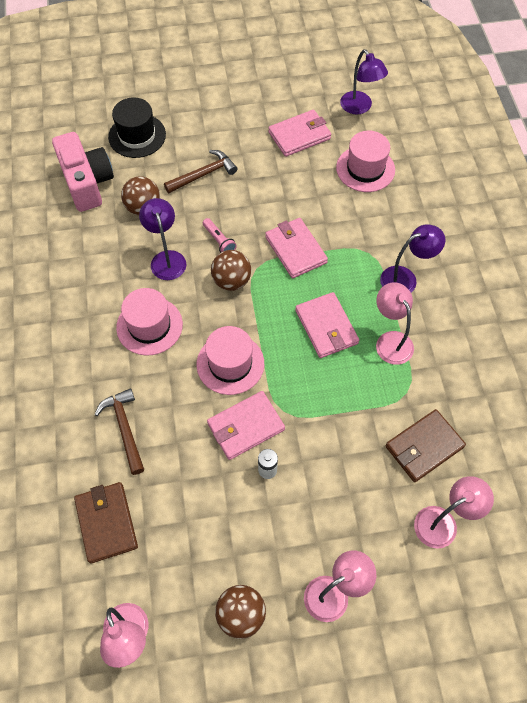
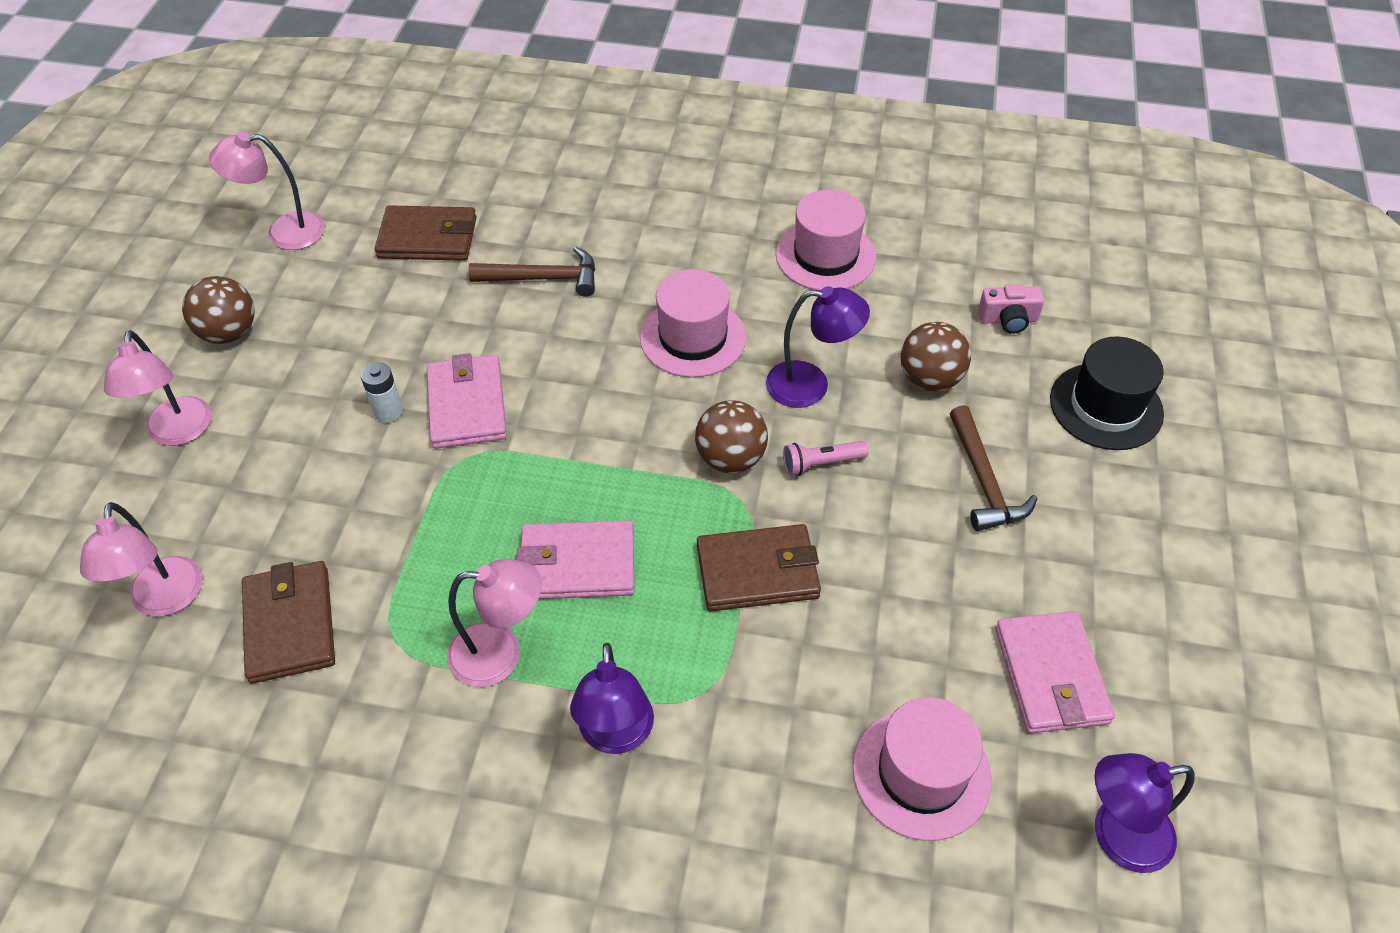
camera: 110 degrees right, 10 degrees down
pink camera [52,132,114,212] -> pink camera [978,284,1044,334], size x0.47
pink hat [197,326,264,395] -> pink hat moved to [776,190,876,291]
pink wallet [265,218,328,278] -> brown wallet [697,524,821,612]

